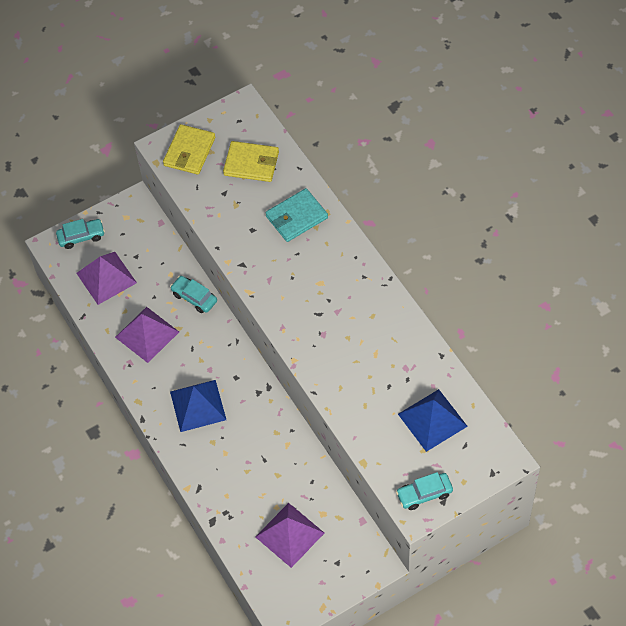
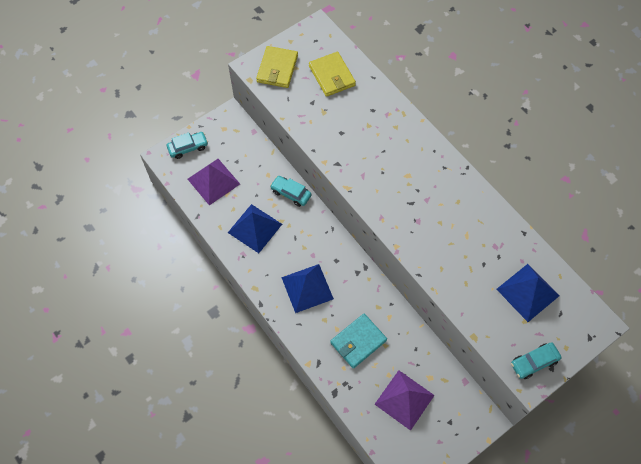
camera: 10 degrees left, 5 degrees up
purple pyramid [115,307,179,363] -> blue pyramid [228,204,282,253]
yellow wallet [223,141,279,182] -> yellow wallet turned 60 degrees clockwise [309,52,356,97]
turquoise wallet [265,188,328,242] -> turquoise wallet moved to [330,314,387,368]

